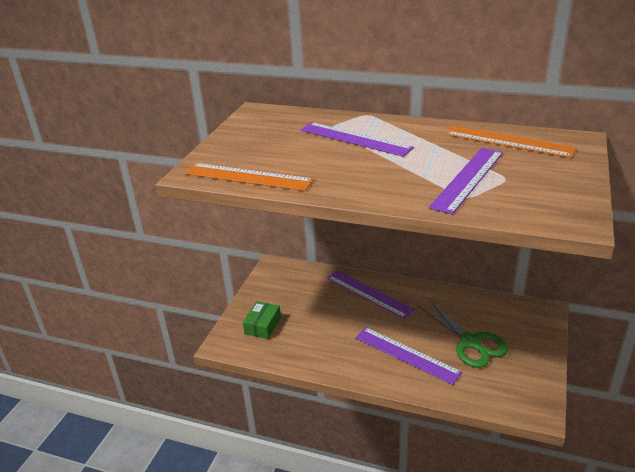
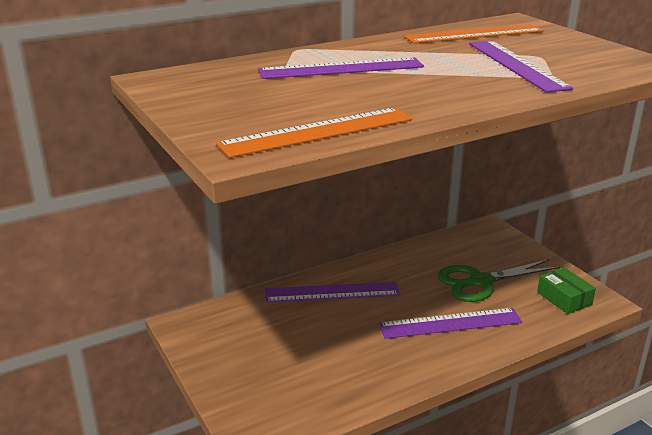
camera: 50 degrees left, 5 degrees down
green box [243,301,281,339] -> green box moved to [537,267,596,314]
green scissors [417,299,508,368] -> green scissors turned 150 degrees clockwise [437,259,560,302]

